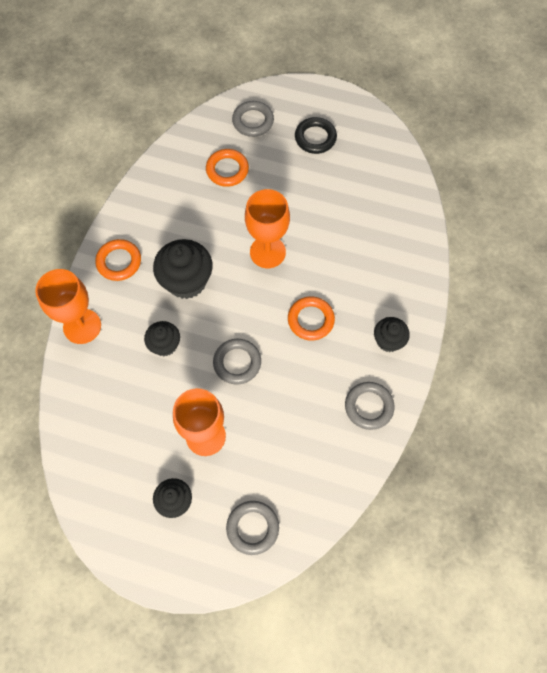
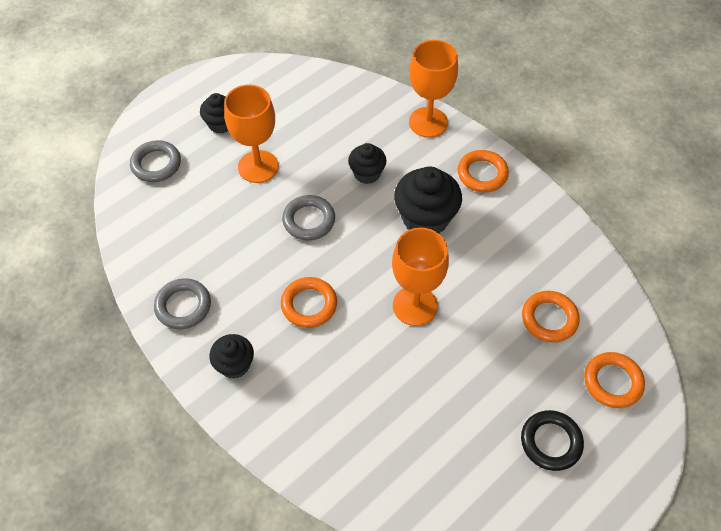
camera: 120 degrees right, 10 degrees down
grey ring [232,101,274,137] -> orange ring [584,352,645,408]

